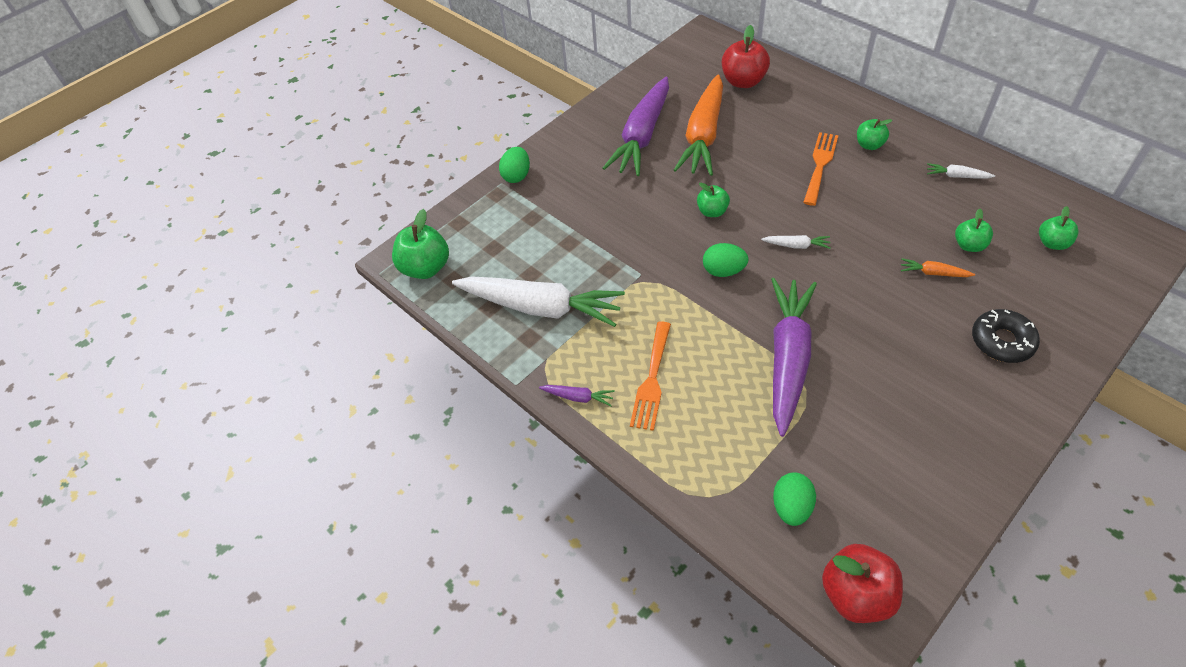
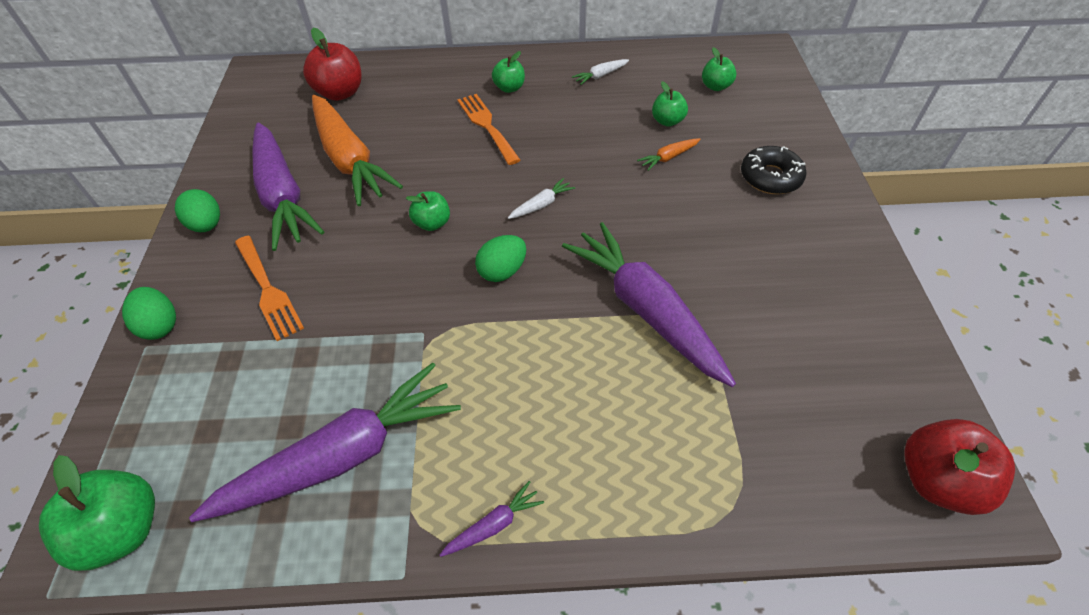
camera: 50 degrees left, 0 degrees up
white carrot [452,276,625,327] -> purple carrot [189,363,461,522]
orange fork [630,321,671,431] -> orange fork moved to [235,236,304,341]
green egg [773,472,816,526] -> green egg moved to [175,189,220,232]

